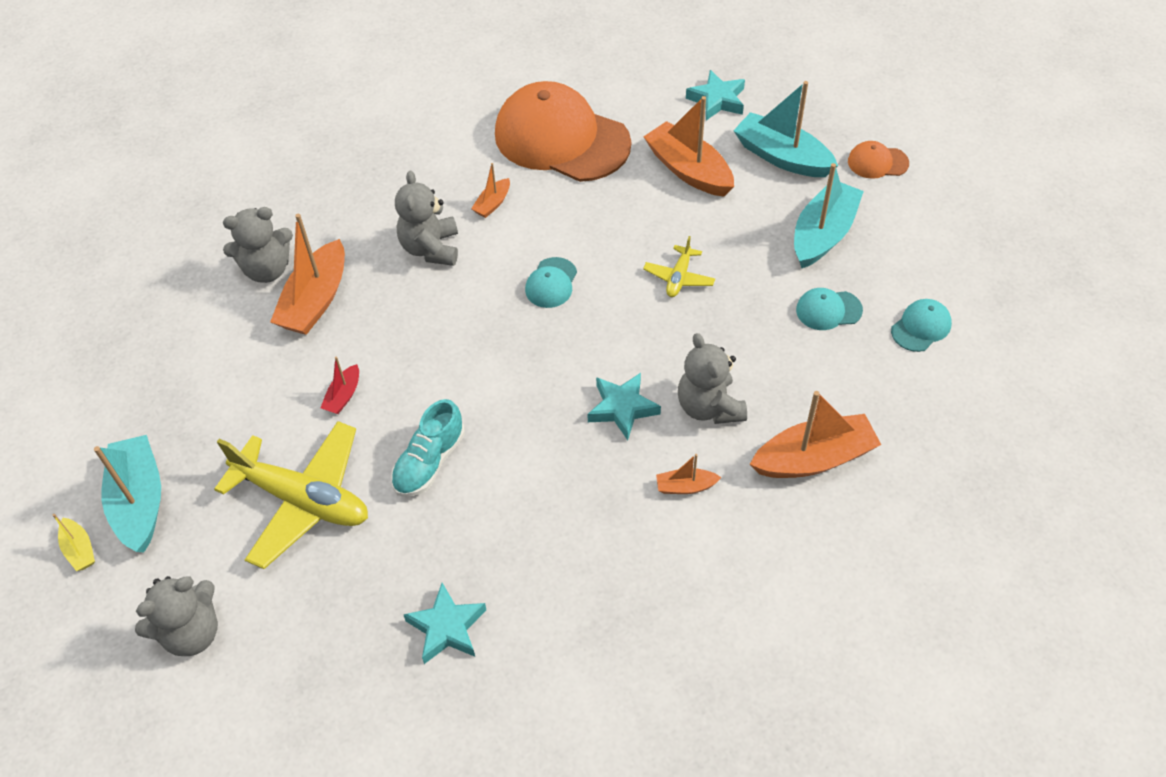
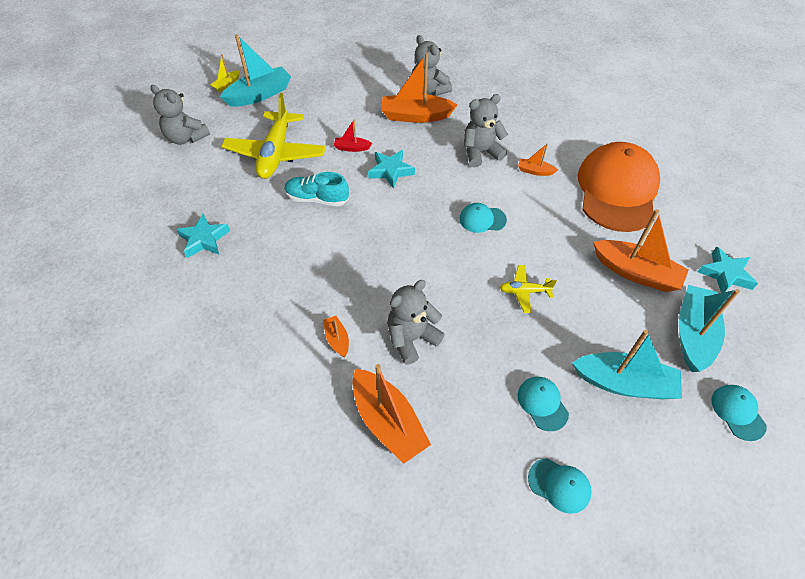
camera: 70 degrees right, 0 degrees up
turquoise star [587,373,661,440] -> turquoise star moved to [368,150,415,189]
orange boat [644,96,734,197] -> orange boat turned 90 degrees clockwise [593,209,689,292]
orange cap [848,141,909,179] -> turquoise cap [711,385,767,441]

